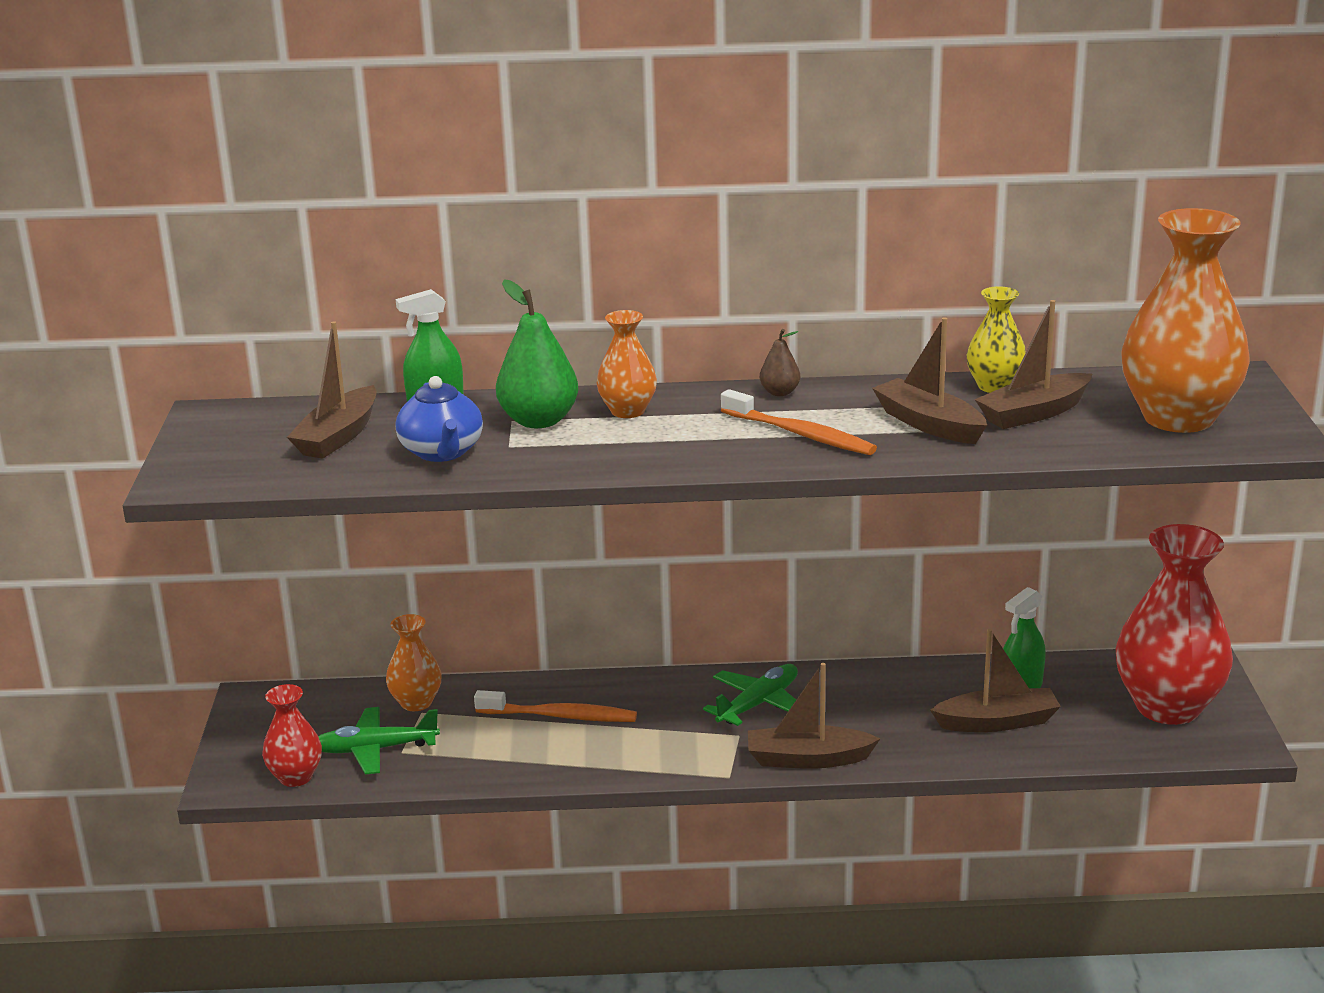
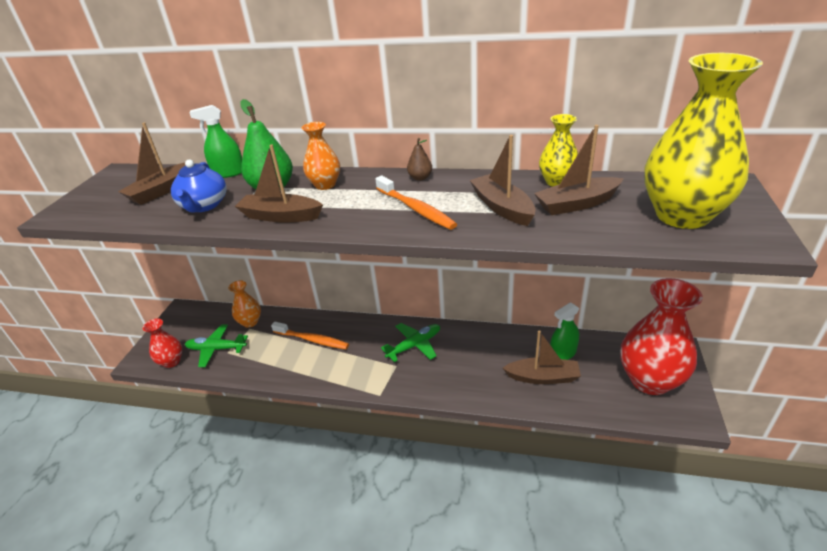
camera: 15 degrees right, 10 degrees up
brown boat [748,663,880,769] -> brown boat moved to [235,144,323,223]
orange vase [1121,208,1250,433] -> yellow vase [644,53,763,229]

